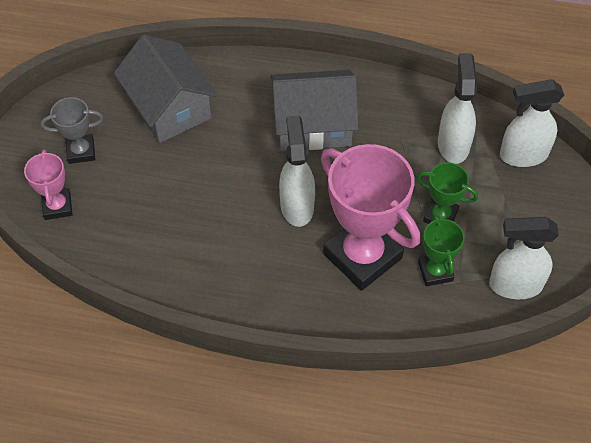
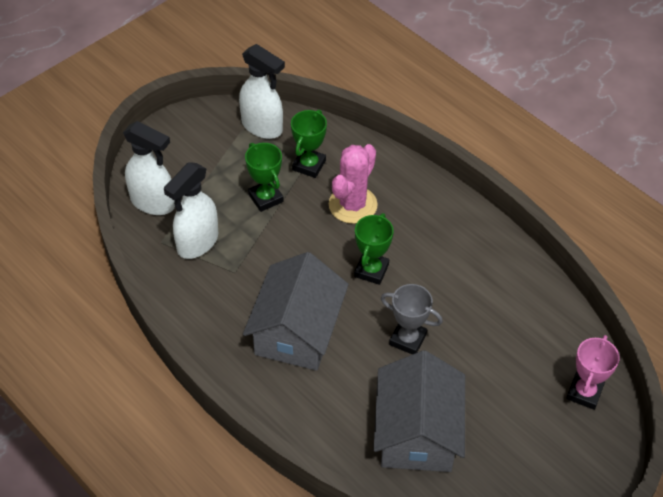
camera: 145 degrees left, 5 degrees down
grey trophy [41,97,103,164] -> grey trophy moved to [381,284,443,355]
grey house [271,70,359,151] -> grey house turned 75 degrees clockwise [243,252,349,371]
white spray bottle [279,115,315,227] -> green trophy [354,213,394,285]
pink trophy [321,144,420,291] -> pink cactus [329,144,378,224]

